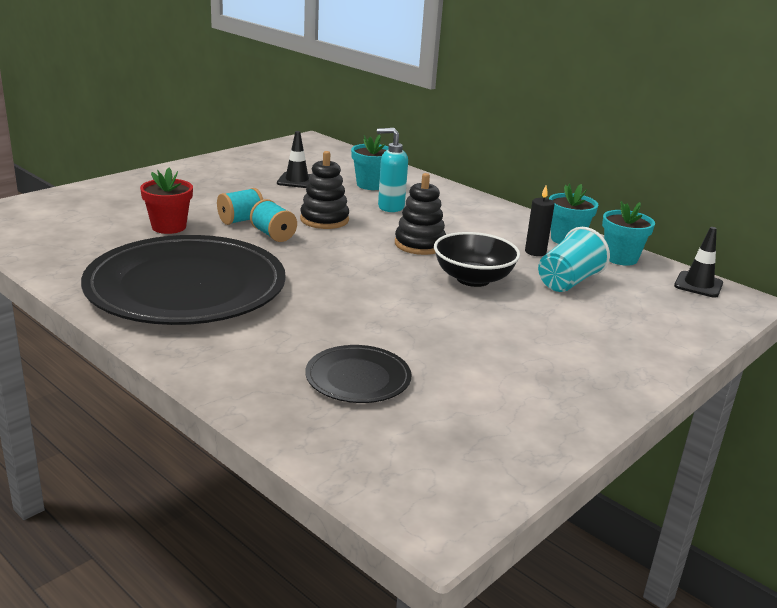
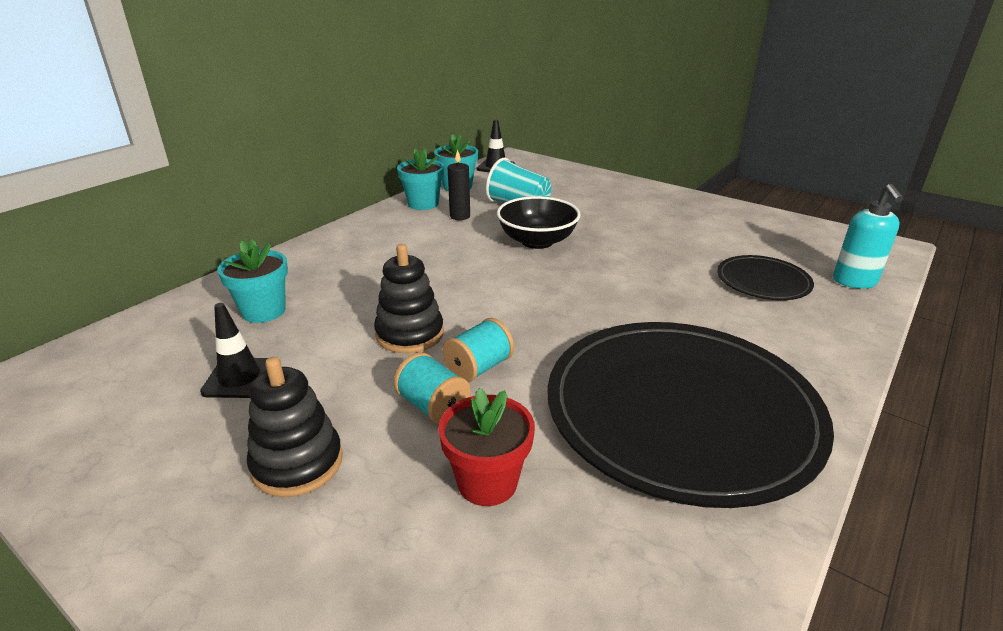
camera: 95 degrees left, 5 degrees up
turquoise soap dispenser [377,128,408,212] -> turquoise soap dispenser moved to [833,184,903,289]
black stacking toy [395,173,446,255] -> black stacking toy moved to [247,357,343,497]

